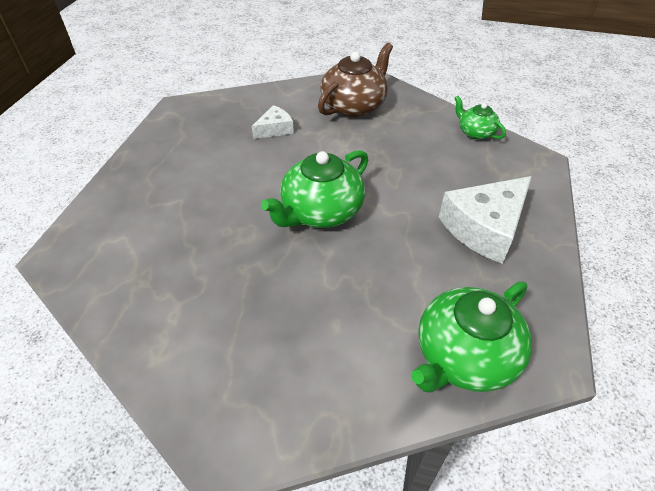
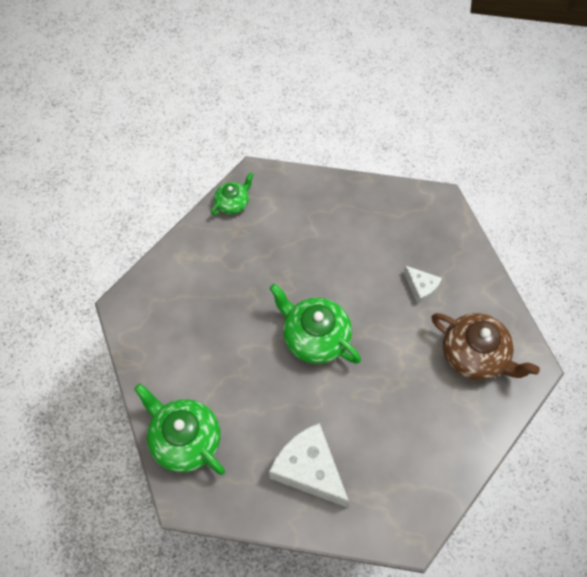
camera: 85 degrees right, 15 degrees up
green teapot [454,96,506,140] -> green teapot moved to [211,173,254,215]

